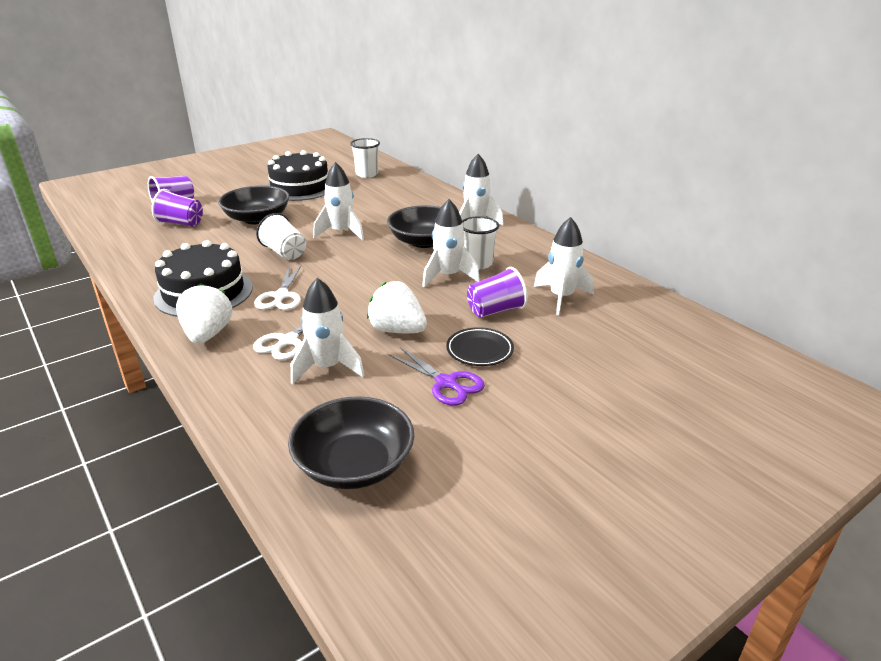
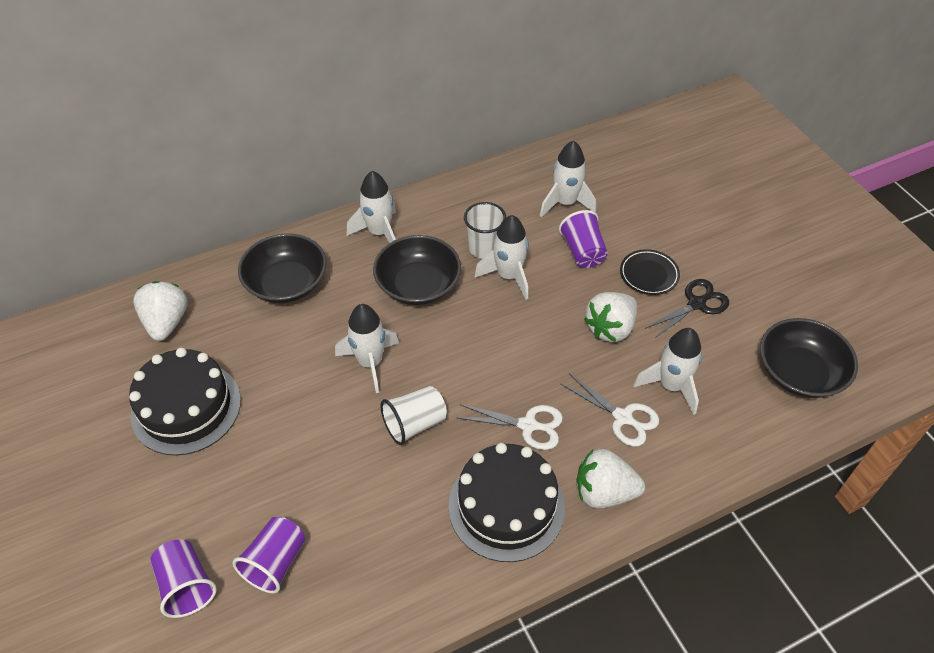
camera: 80 degrees left, 20 degrees up
black bowl [218,186,290,224] -> black bowl moved to [238,233,327,303]
white cup [350,138,380,178] -> white strawberry [133,281,188,341]
purple scissors [388,347,485,406] -> black scissors [645,279,729,339]

